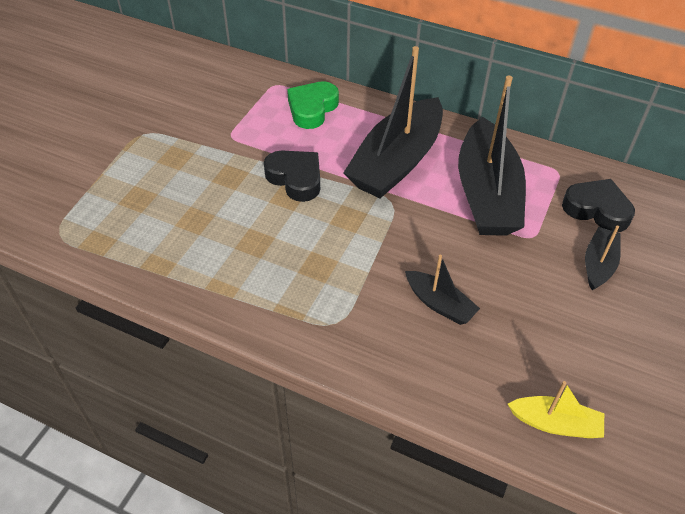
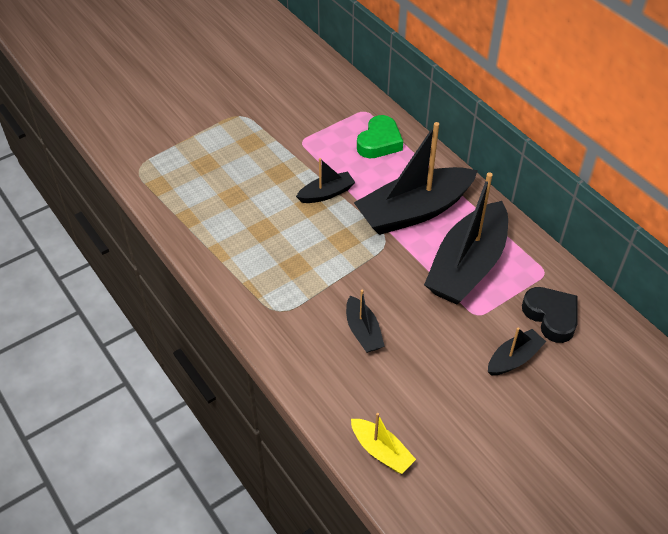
camera: 30 degrees right, 0 degrees up
black heart [264,151,320,202] -> black boat [296,158,355,203]
green heart [287,81,339,129] -> green heart turned 150 degrees clockwise [357,115,403,158]

